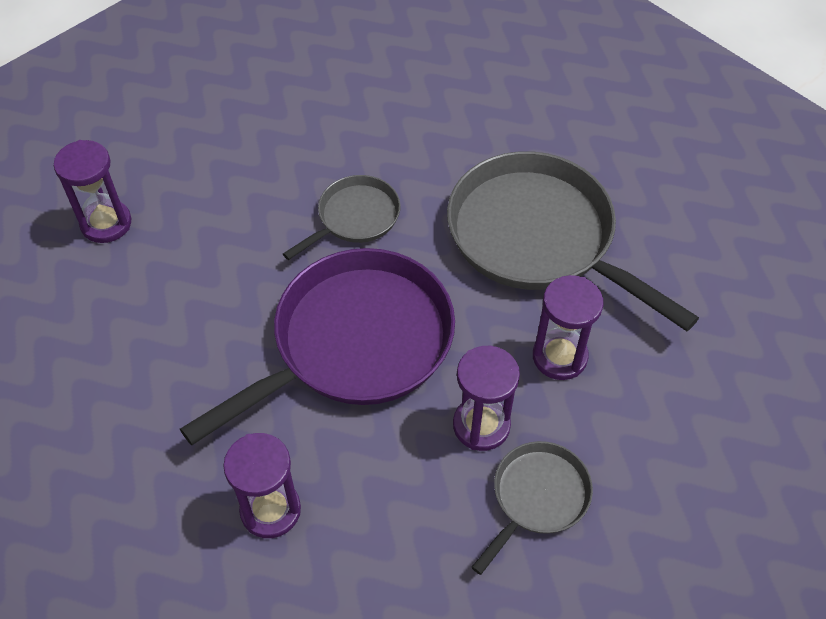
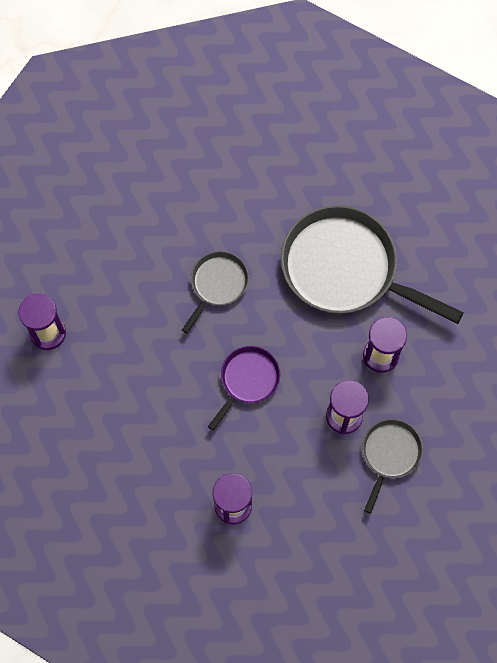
camera: 15 degrees left, 15 degrees up
purple pan [180,248,455,445] -> purple pan [208,346,280,430], size x0.50

